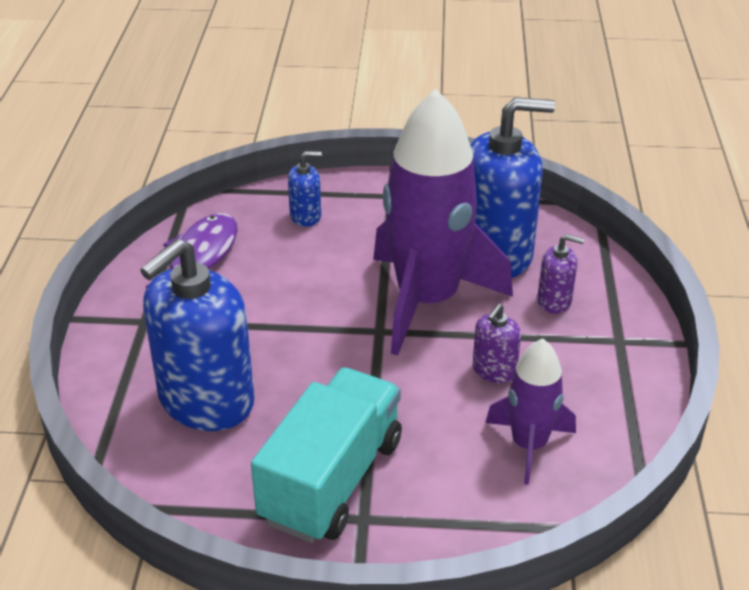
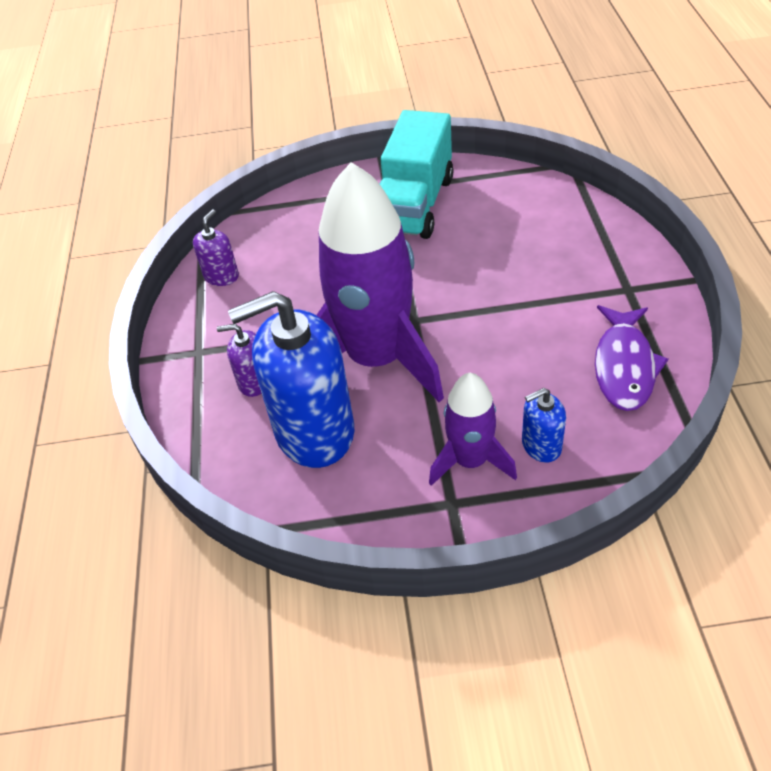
camera: 175 degrees right, 10 degrees up
blue soap dispenser [140,239,254,431] -> none
purple soap dispenser [473,304,521,383] -> purple soap dispenser moved to [193,209,239,286]
purple rocket [485,339,576,485] -> purple rocket moved to [429,373,517,486]

